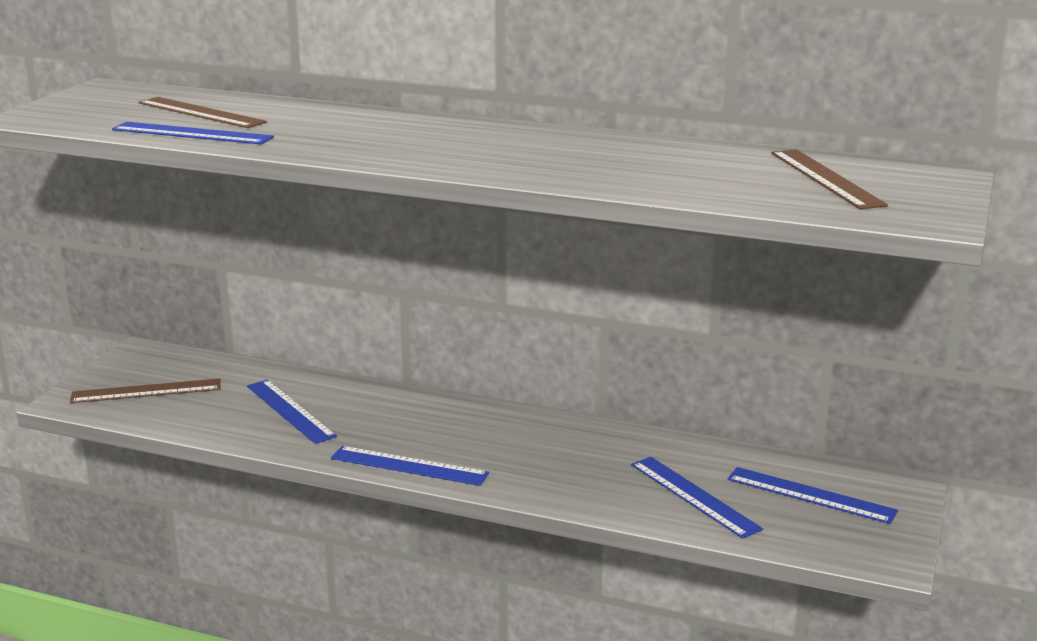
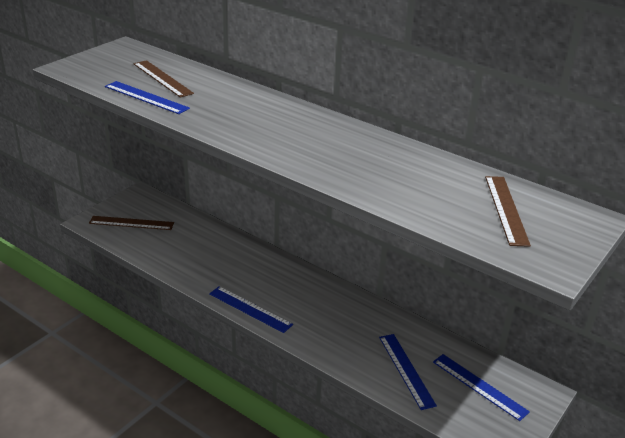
camera: 15 degrees right, 10 degrees up
blue ruler [247,380,337,444] -> none

